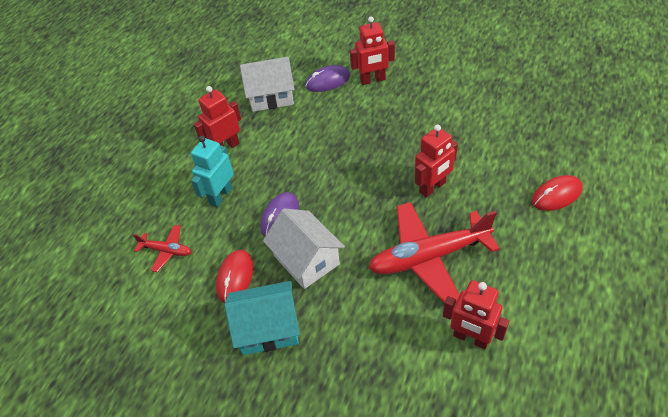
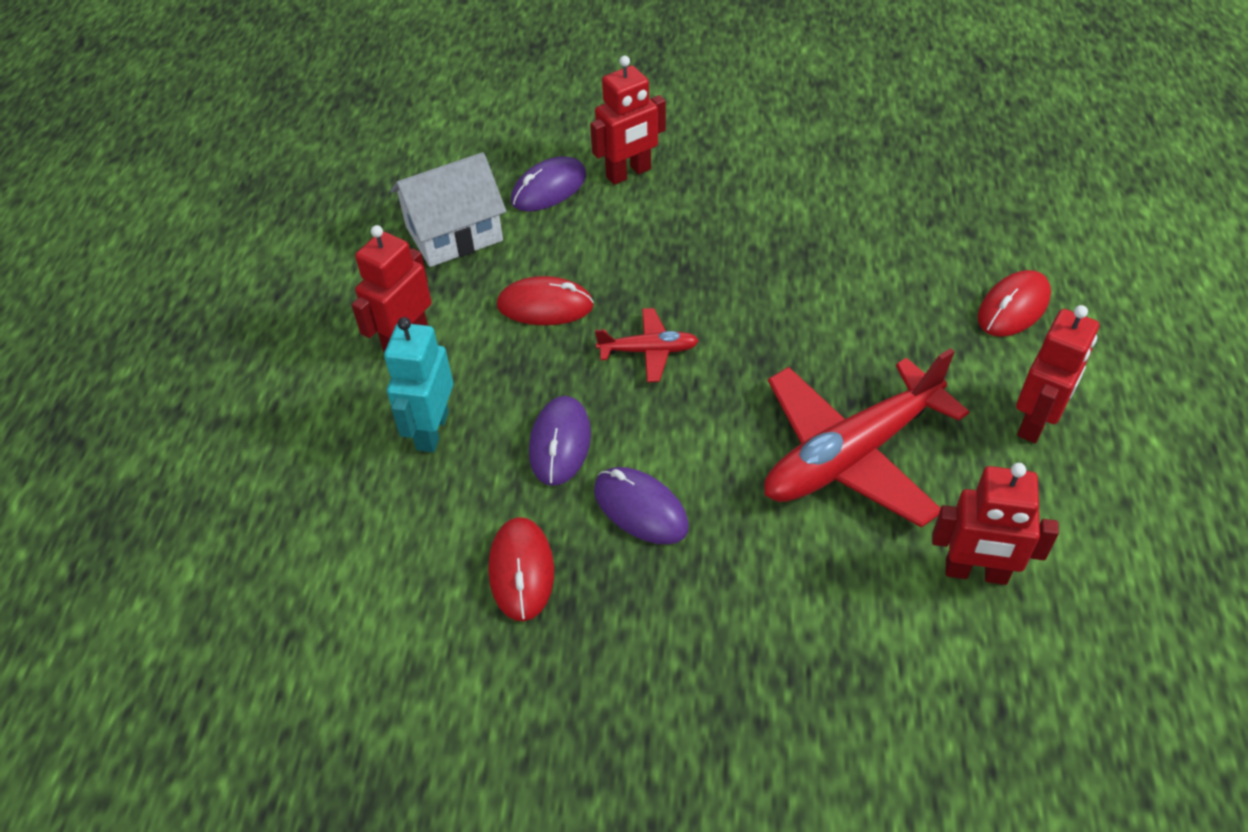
camera: 20 degrees left, 0 degrees up
red plane [133,225,191,272] -> red plane moved to [595,308,699,382]
turquoise house [225,281,300,355] -> none
white house [263,208,345,289] -> purple mouse [594,467,689,544]
red robot [415,124,458,197] -> red robot moved to [1016,305,1099,443]
none -> red mouse [497,276,594,325]

